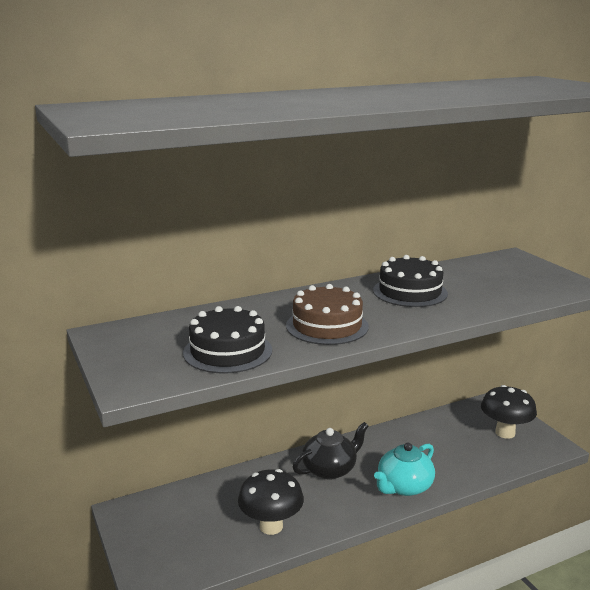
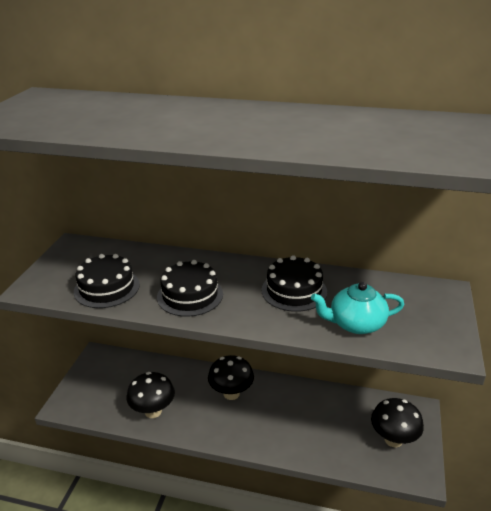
camera: 40 degrees right, 10 degrees up
brown cake [286,284,369,345] -> black cake [157,260,223,317]
black teapot [293,422,369,479] -> black mushroom [208,355,254,400]
turquoise teapot [374,443,435,496] -> turquoise teapot moved to [311,282,404,334]

